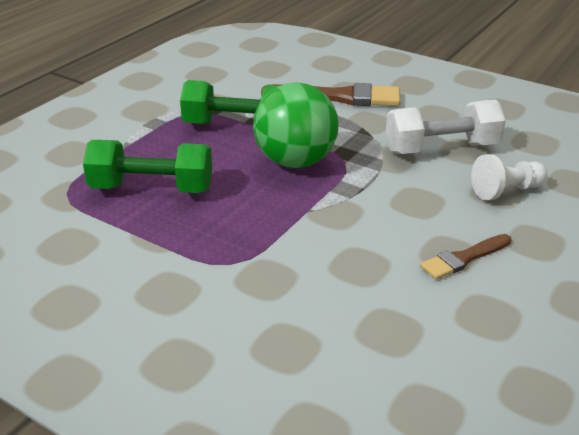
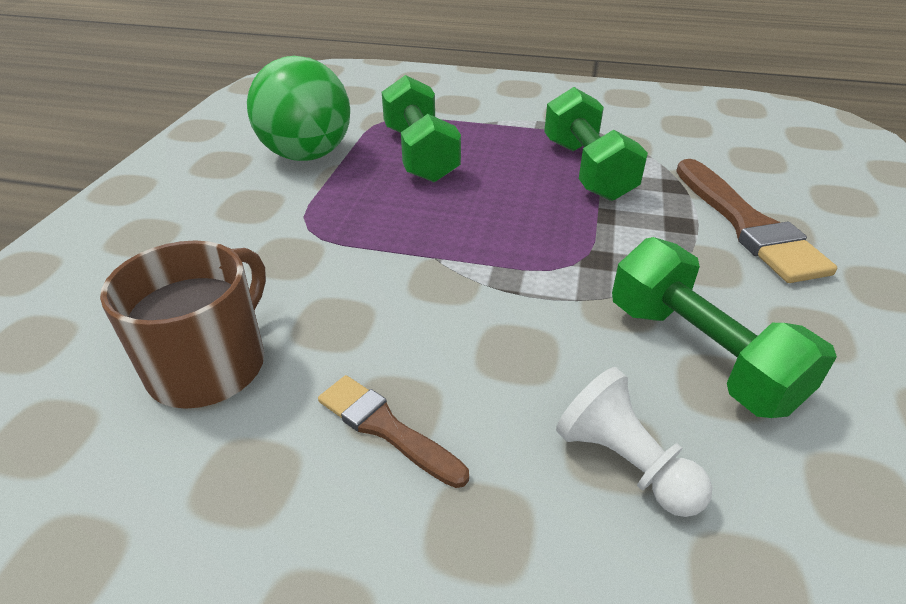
camera: 70 degrees right, 5 degrees up
green ball [253,82,339,168] -> green ball moved to [247,56,350,161]
white dumbbell [386,99,506,154] -> green dumbbell [612,237,837,418]
none -> brown mug [100,240,266,409]

